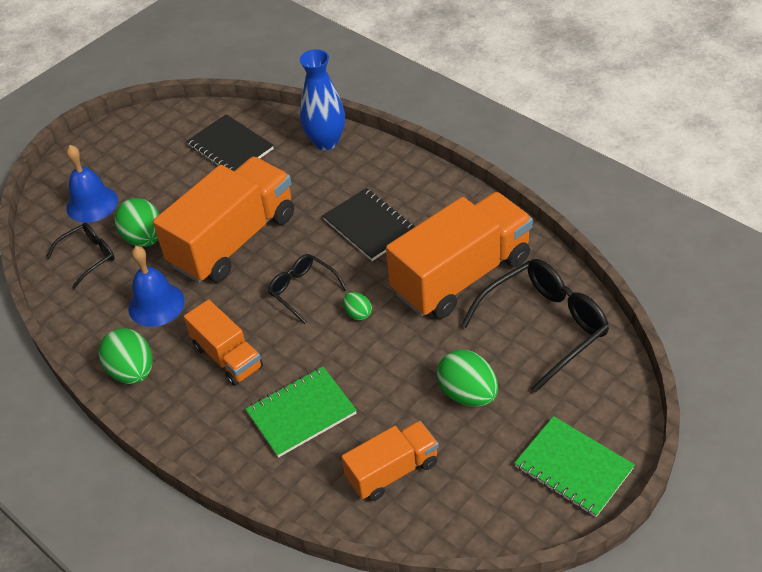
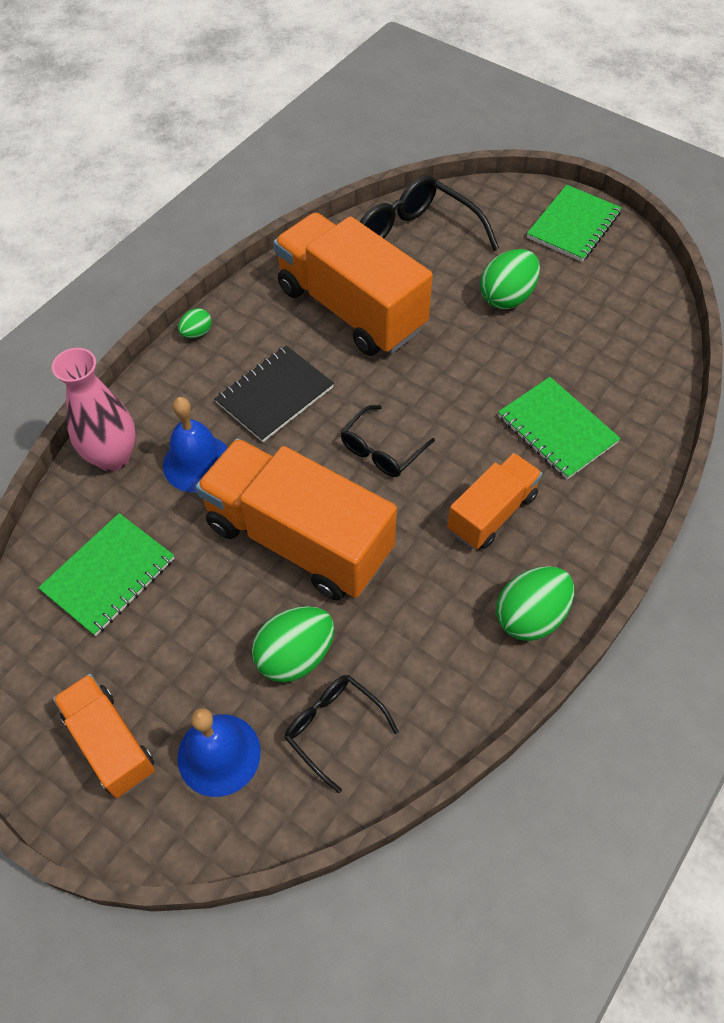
camera: 100 degrees left, 10 degrees up
blue bell [128,246,185,327] -> blue bell moved to [163,397,228,492]
black notebook [186,114,274,171] -> green notebook [38,513,174,636]
blue vase [300,49,345,150] -> pink vase [52,348,136,472]
orange truck [342,421,439,501] -> orange truck moved to [53,674,155,798]
green egg [343,292,372,320] -> green egg moved to [178,308,212,338]

